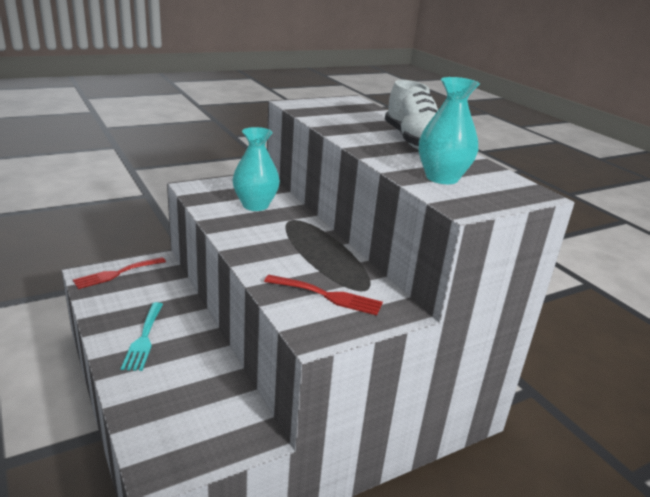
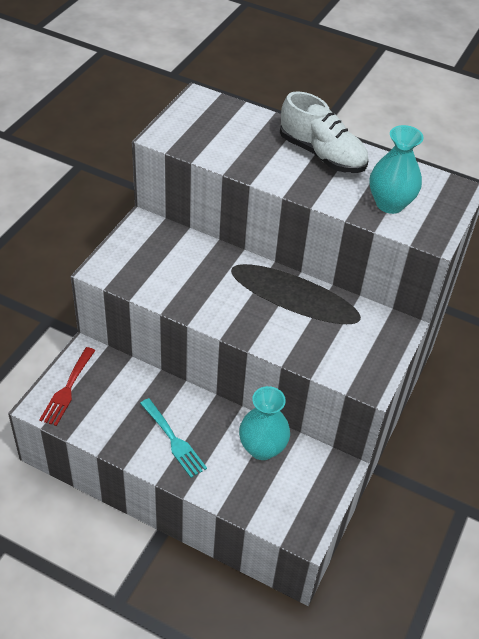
camera: 35 degrees left, 20 degrees up
turquoise vase [232,127,280,211] -> turquoise vase moved to [239,386,290,460]
red fork [264,275,383,315] -> none

